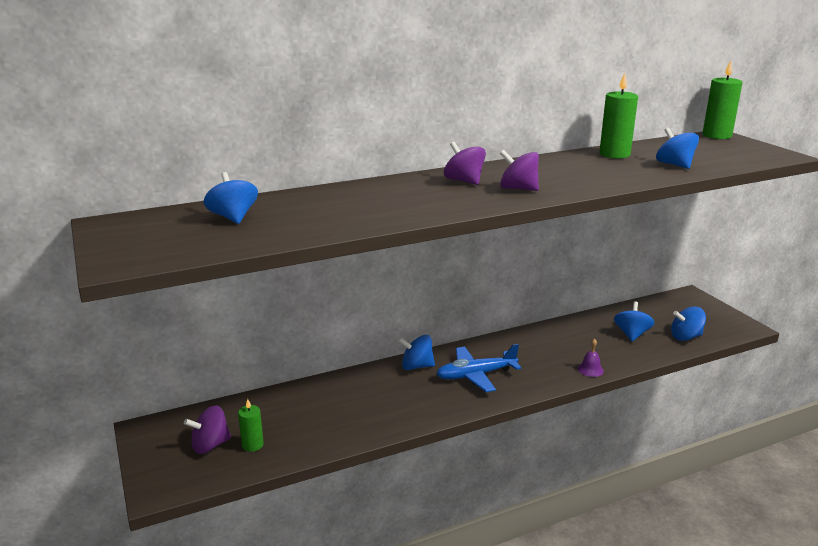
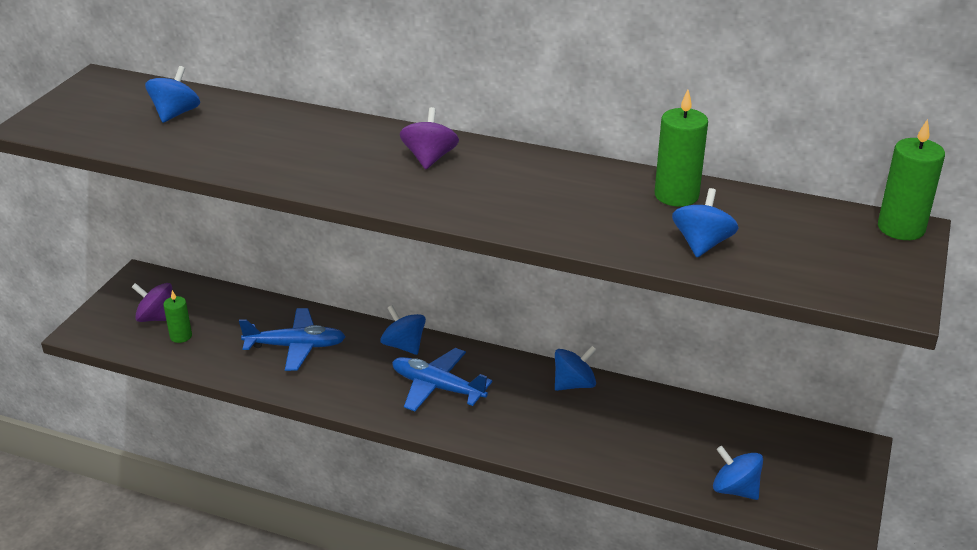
camera: 45 degrees right, 10 degrees up
purple spinning top [500,150,539,191] -> none
purple bell [578,339,604,377] -> none
blue spinning top [614,301,655,341] -> blue spinning top moved to [555,346,597,391]
none -> blue plane [239,308,346,371]

